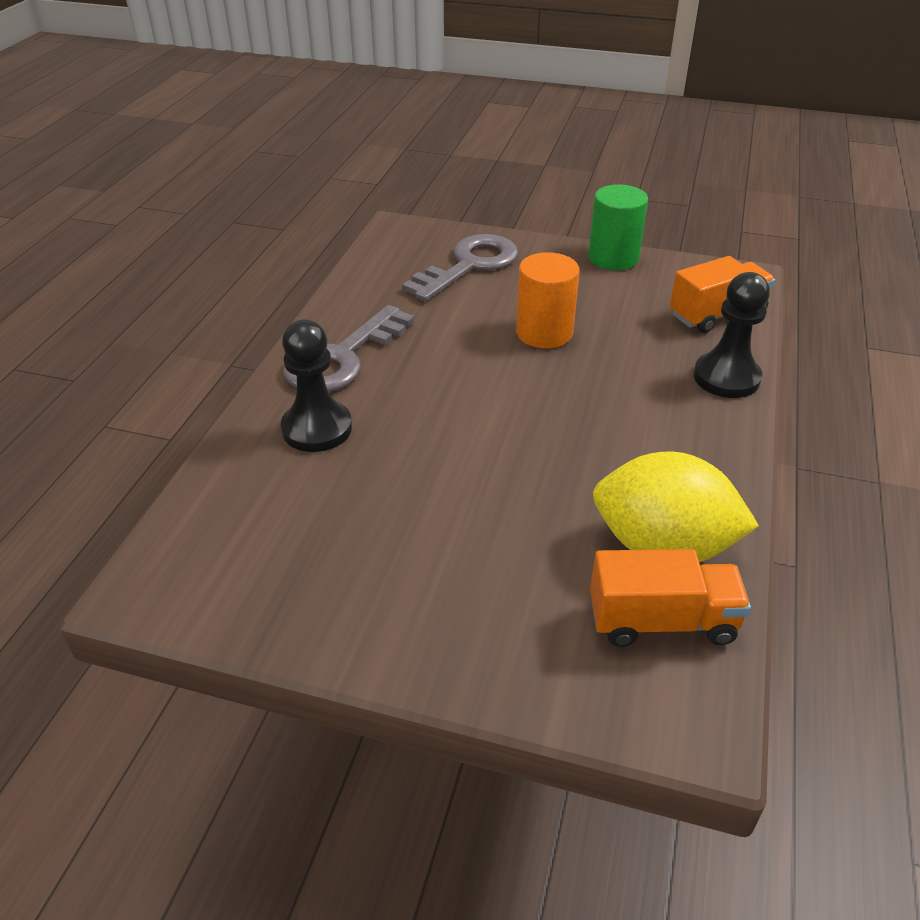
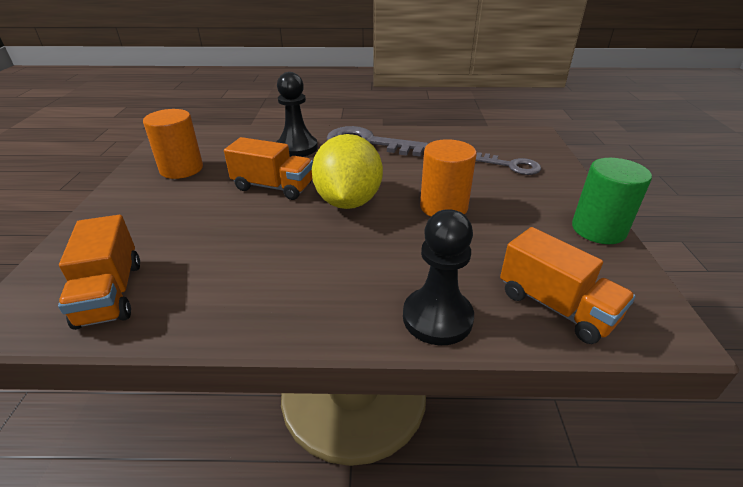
camera: 75 degrees right, 5 degrees down
grey key [402,234,518,301] -> grey key [476,152,541,175], size x0.60
yellow lemon [593,451,759,562] -> yellow lemon moved to [312,134,383,209]
none -> orange cylinder [143,109,203,179]
none -> orange truck [224,137,313,200]

